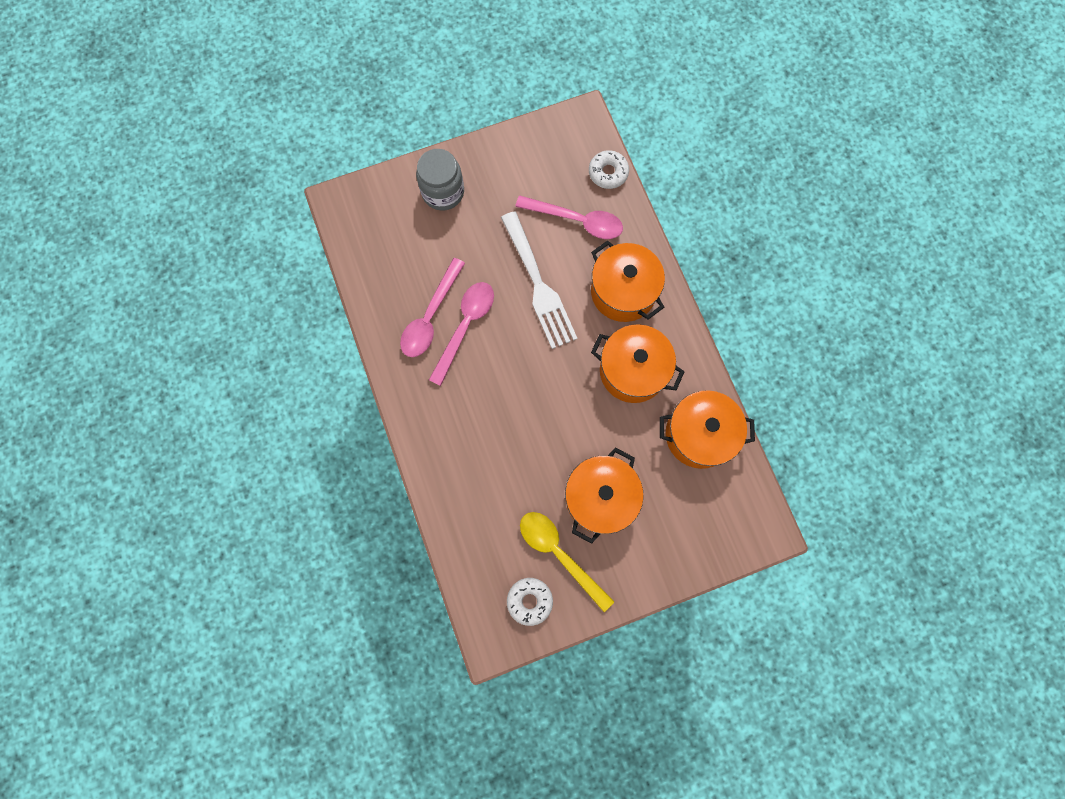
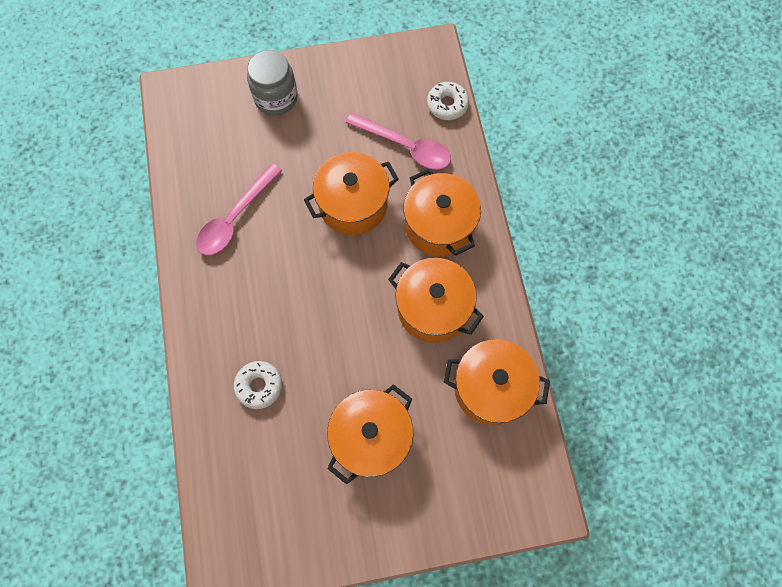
camera: 10 degrees right, 5 degrees down
pink spoon [429,282,494,386] -> none
white fork [501,211,577,349] -> orange pot [304,152,399,235]
white donut [507,578,553,626] -> white donut moved to [234,361,282,409]
yellow spoon [520,512,614,612] -> none

